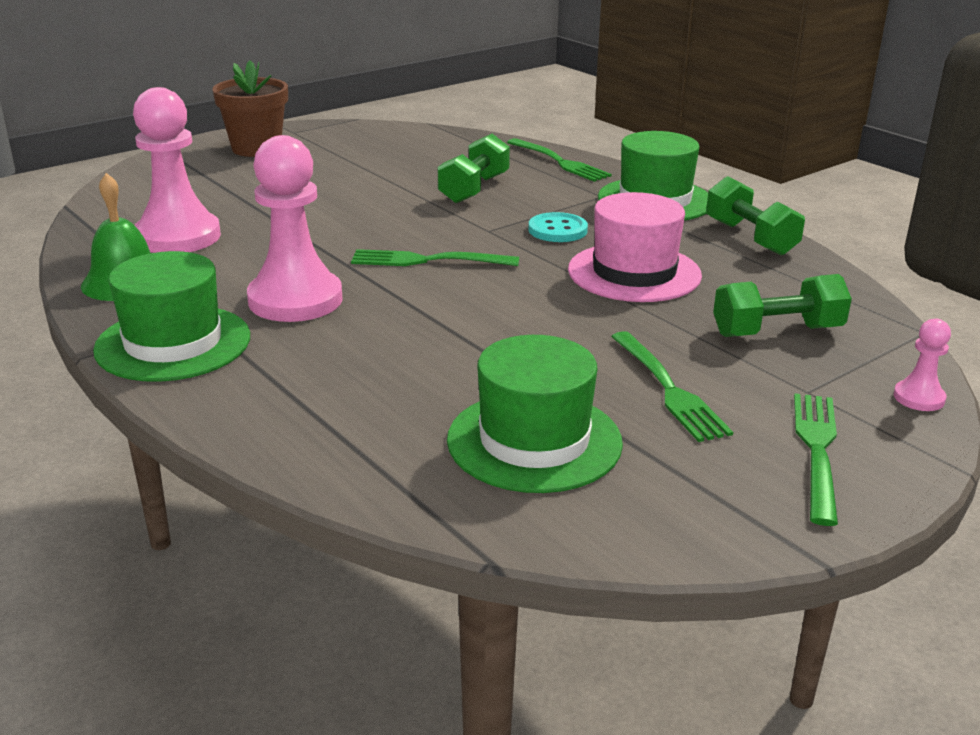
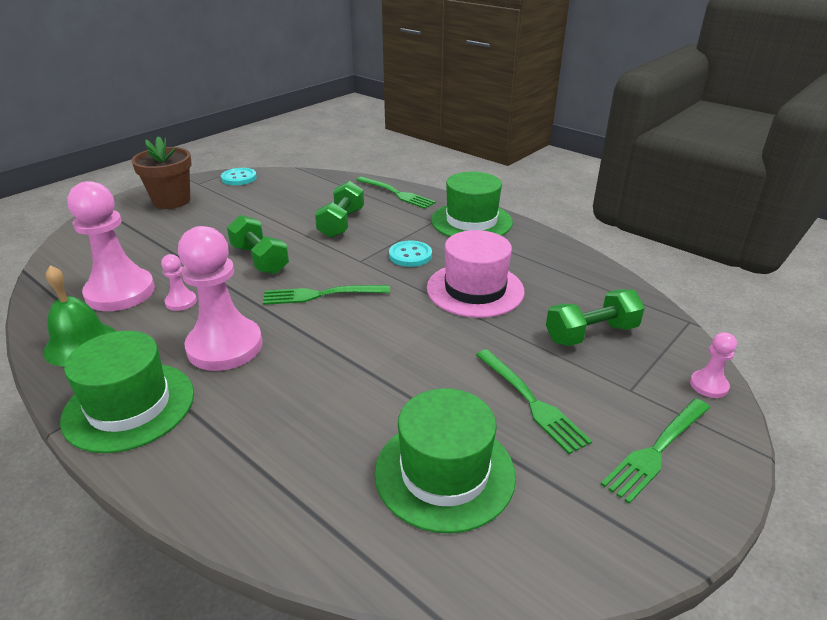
camera: 10 degrees left, 5 degrees up
green dumbbell [706,176,805,255] -> green dumbbell moved to [227,215,289,274]
green fork [794,393,838,526] -> green fork turned 135 degrees counterclockwise [601,398,710,504]
none -> pink pawn [161,254,197,311]
none -> turquoise button [221,168,257,185]

